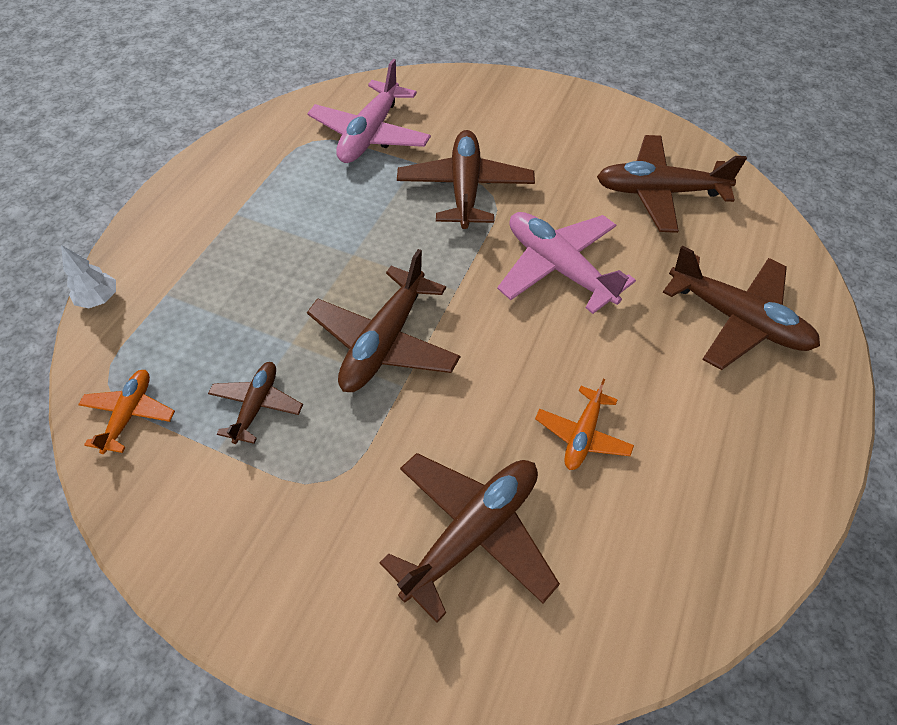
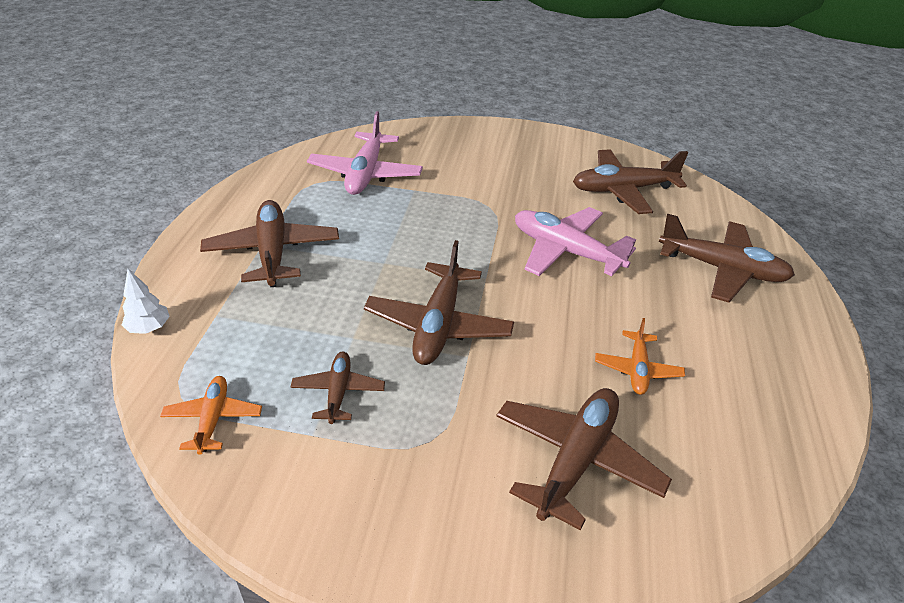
camera: 15 degrees left, 15 degrees down
brown plane [397,130,535,229] -> brown plane moved to [200,200,339,287]

